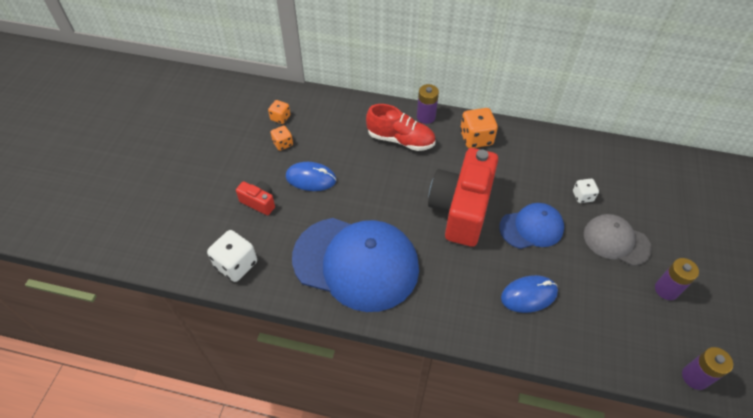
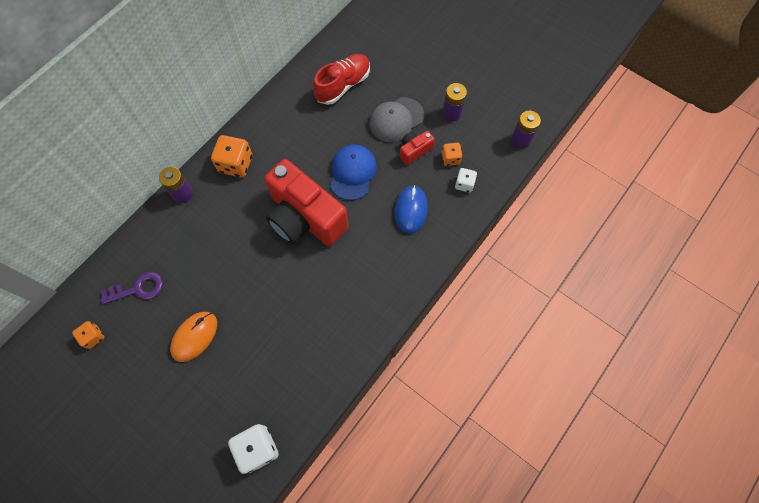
camera: 65 degrees left, 15 degrees up
red camera [236,181,275,215] -> red camera moved to [400,131,435,165]
orange dice [271,125,293,151] -> orange dice moved to [442,143,463,166]
blue mouse [286,162,336,191] -> orange mouse [170,312,217,362]
blue cap [292,218,419,312] -> none
red shoe [366,104,435,151] -> red shoe moved to [313,54,370,105]
white dice [573,179,599,203] -> white dice moved to [455,168,477,193]
none -> purple key [101,272,163,304]

